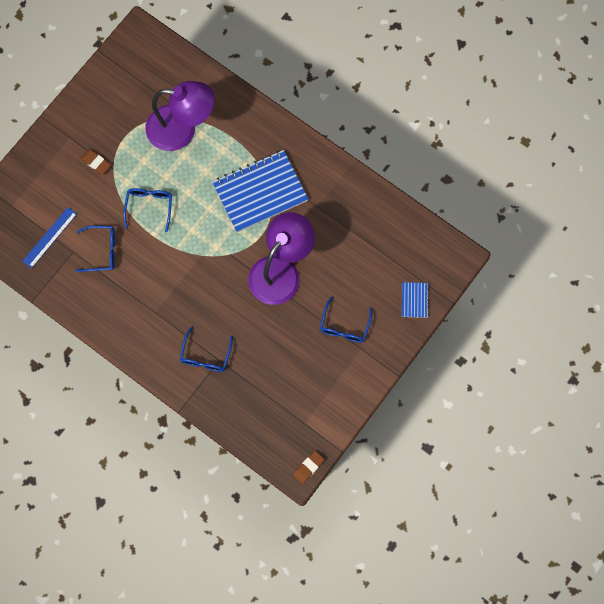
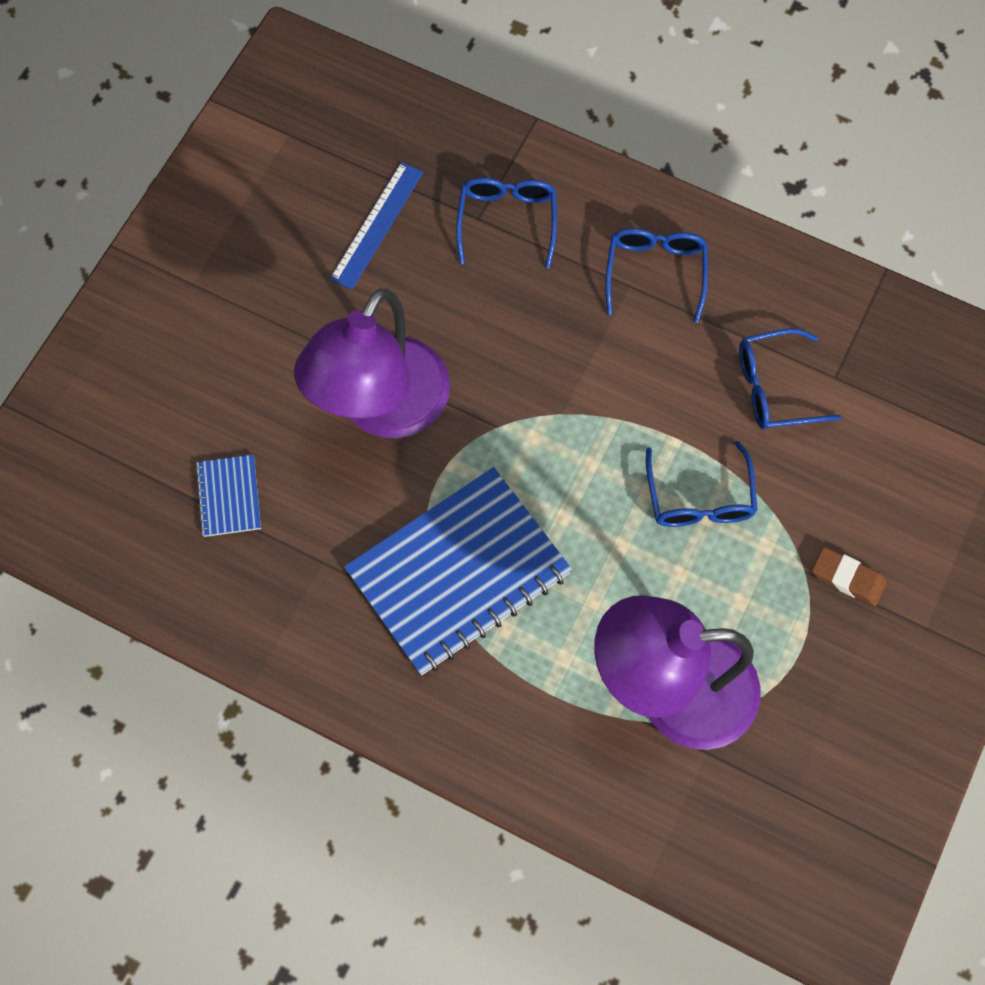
camera: 170 degrees right, 5 degrees down
blue ruler [22,207,77,268] -> blue ruler moved to [330,162,423,290]
brown eraser [293,451,325,484] -> none
blue glasses [320,297,372,343] -> blue glasses moved to [605,228,708,323]
blue notebook [402,282,429,318] -> blue notebook moved to [195,455,261,537]

